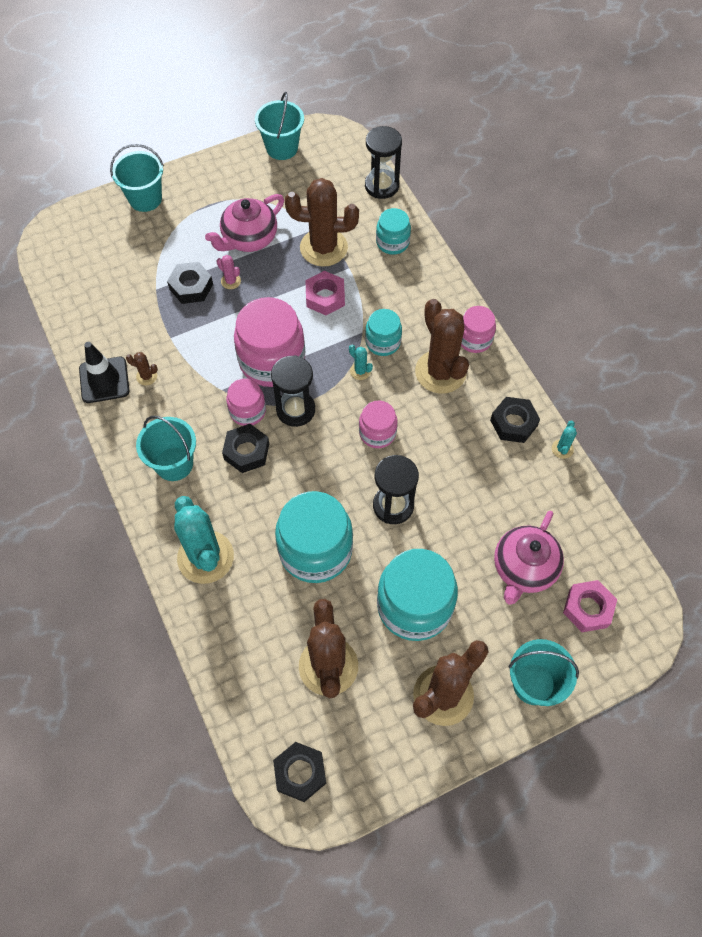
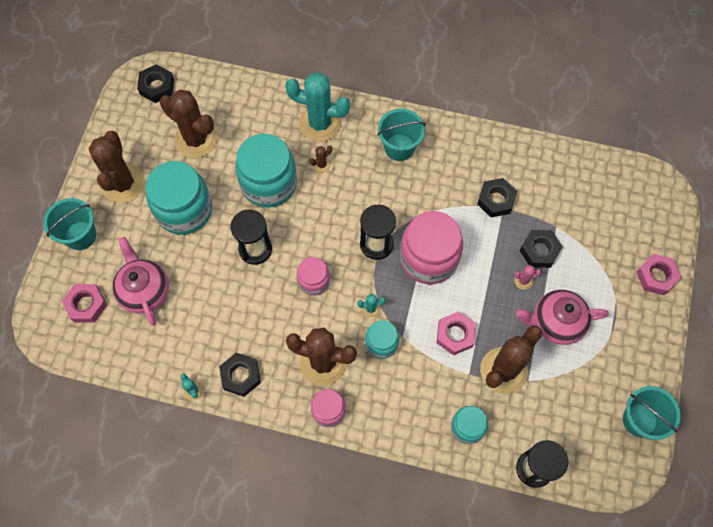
camera: 130 degrees right, 5 degrees up
black traffic cone [79,342,129,403] -> none
turquoise bucket [110,144,164,212] -> pink nut [636,254,681,295]
brown cactus [126,352,158,386] -> brown cactus moved to [309,146,333,173]
pink teapot [205,194,284,252] -> pink teapot turned 90 degrees counterclockwise [516,290,609,345]
black nut [222,424,269,473] -> black nut moved to [477,178,517,217]
pink jar [226,378,266,426] -> none

